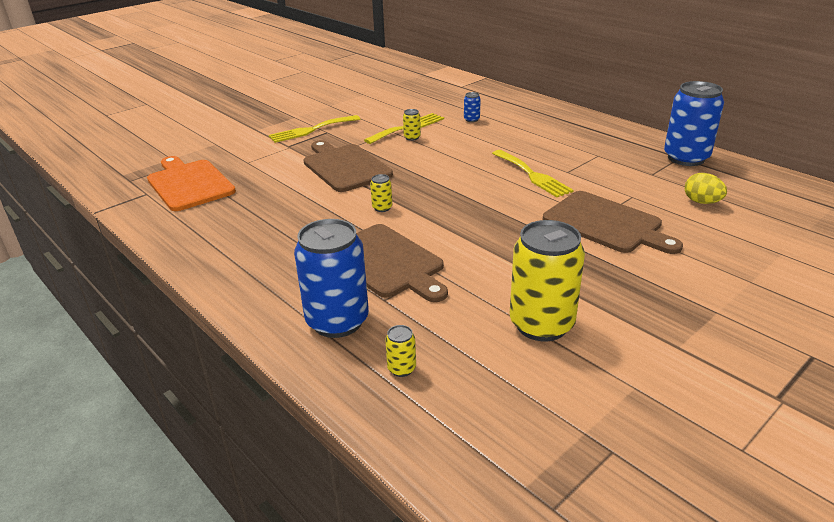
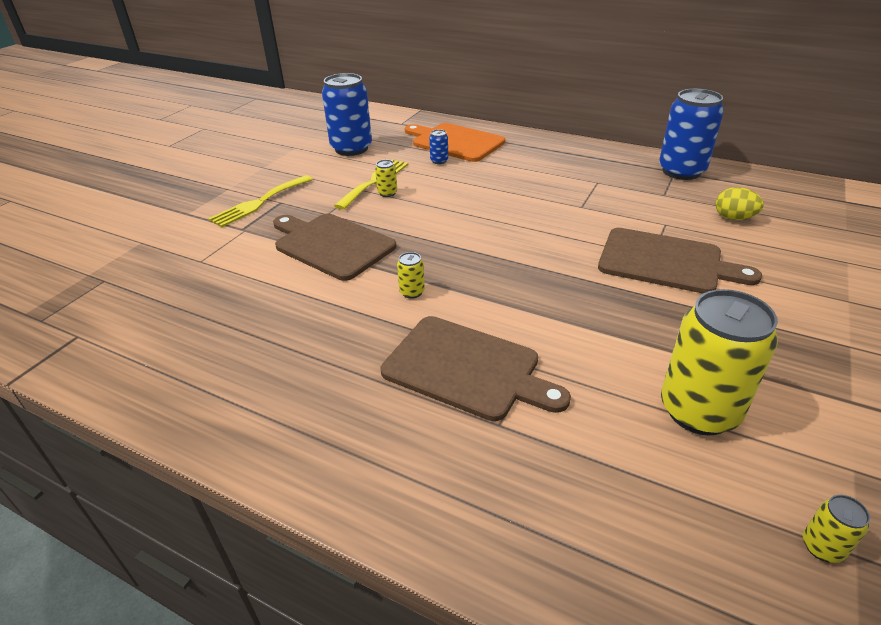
camera: 20 degrees left, 5 degrees up
orange cutting board [147,156,236,211] -> orange cutting board moved to [405,123,505,162]
blue can [294,219,369,338] -> blue can moved to [322,73,372,156]
yellow can [385,325,416,377] -> yellow can moved to [803,495,870,563]
yellow fork [492,150,574,197] -> none

